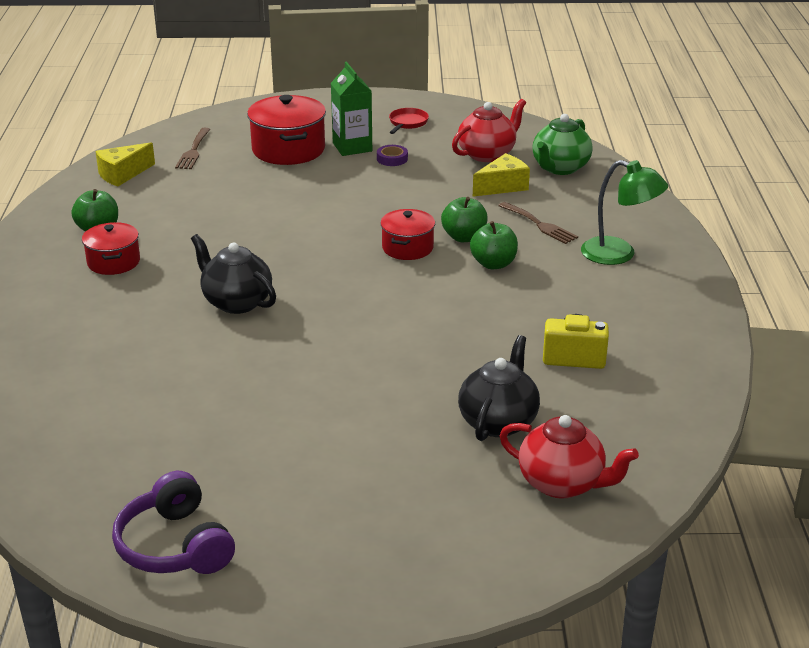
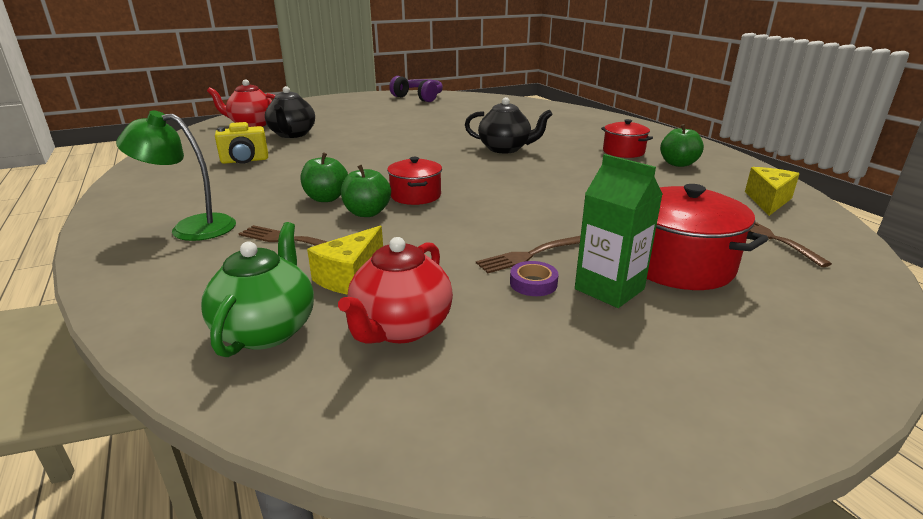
camera: 155 degrees right, 5 degrees down
red pan [389,108,429,134] -> none
none -> brown fork [476,236,581,273]

